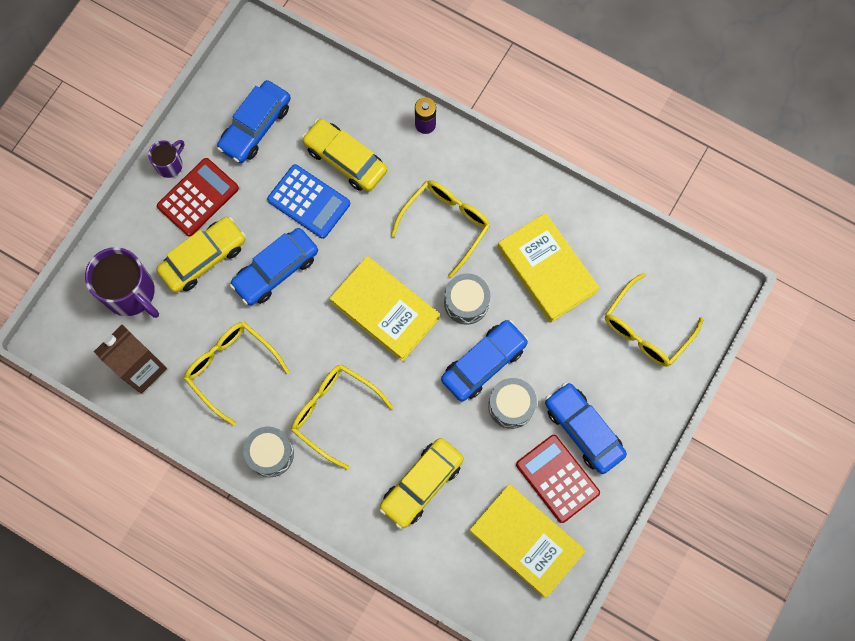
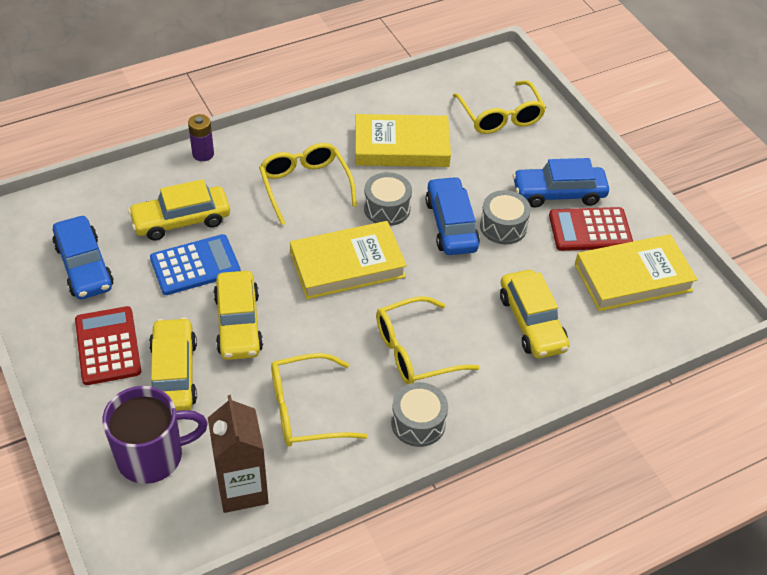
camera: 60 degrees left, 25 degrees down
purple mug [148,140,184,178] -> none
blue car [230,228,318,305] -> yellow car [213,271,263,360]

